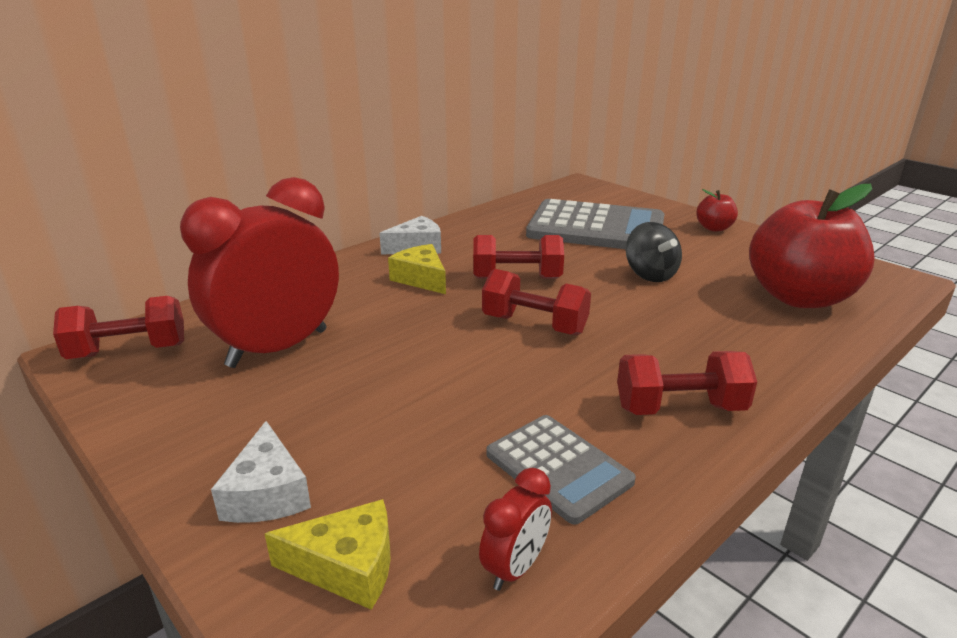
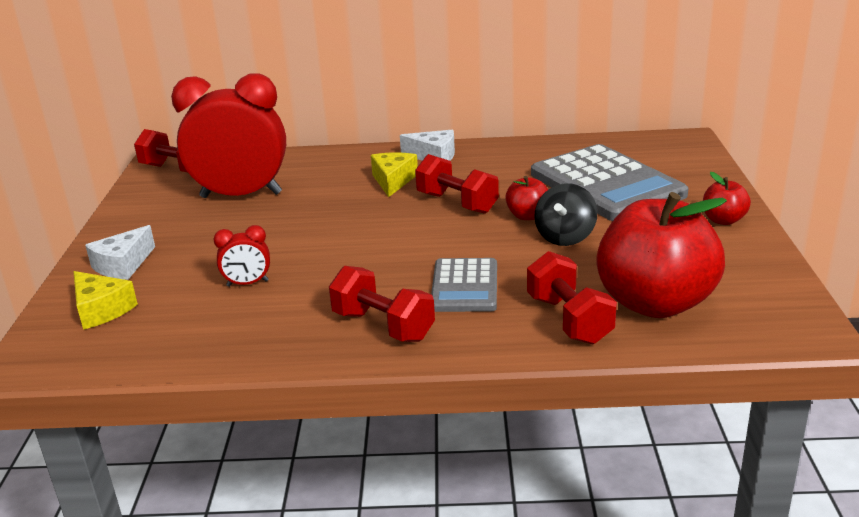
camera: 45 degrees right, 0 degrees up
red clock [479,468,552,591] -> red clock moved to [214,225,270,287]
red dumbbell [482,269,591,335] -> red dumbbell moved to [527,251,617,344]
grey calculator [486,415,636,525] -> grey calculator moved to [431,258,497,312]
none -> red apple [505,176,548,220]

